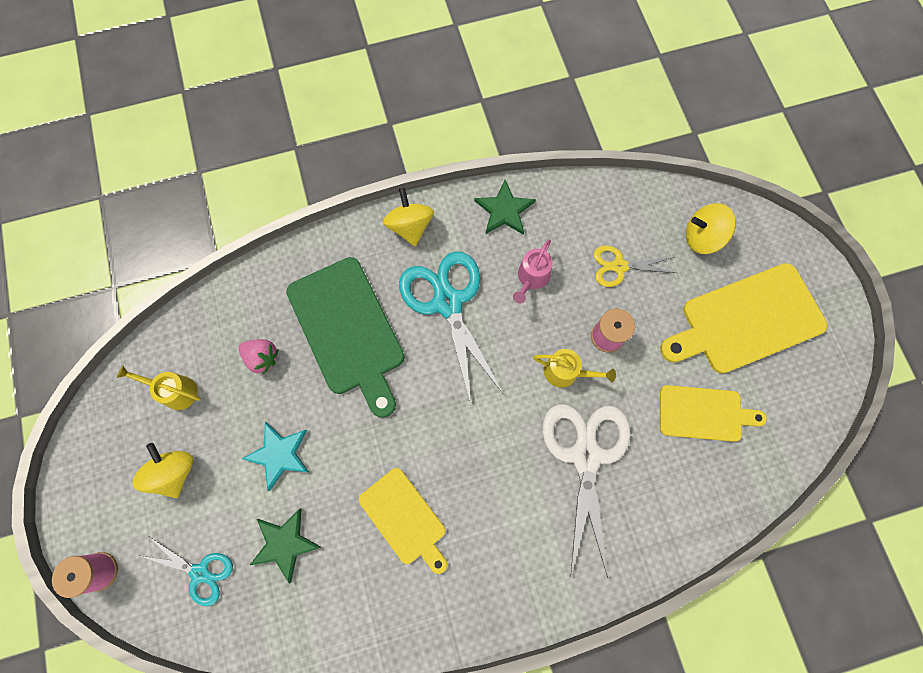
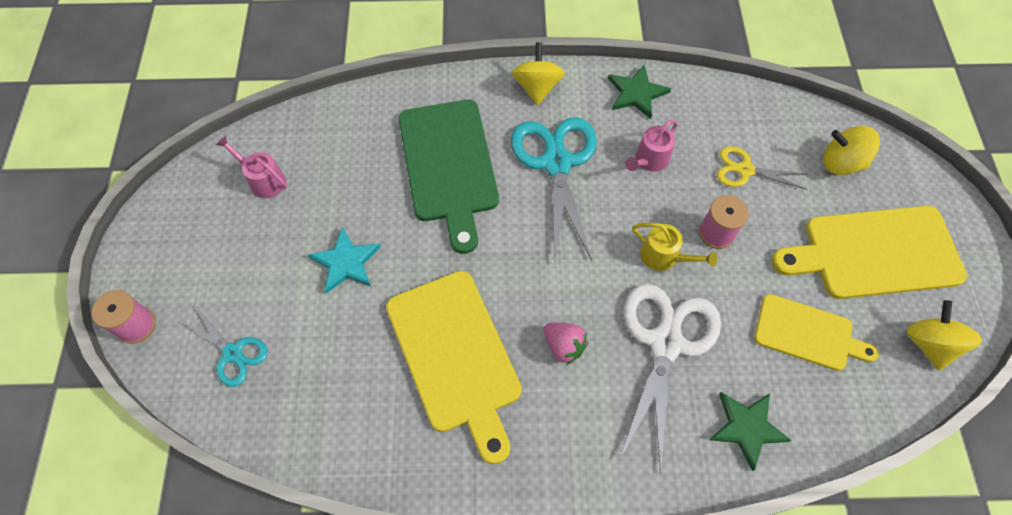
camera: 15 degrees right, 10 degrees down
yellow watering can [117,366,201,410] -> pink watering can [216,135,287,198]
yellow spinning top [133,443,193,498] -> yellow spinning top moved to [907,300,982,371]
pink strawberry [238,339,279,374] -> pink strawberry moved to [543,323,588,365]
green star [250,508,321,583] -> green star moved to [709,392,792,471]
yellow cutting board [359,468,447,574] -> yellow cutting board [386,271,522,464], size x1.64

